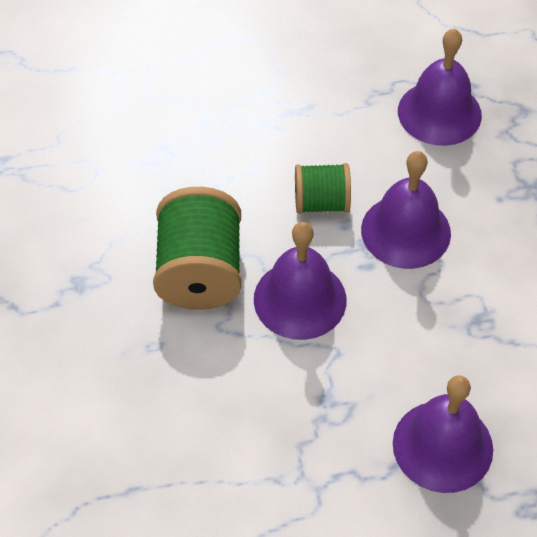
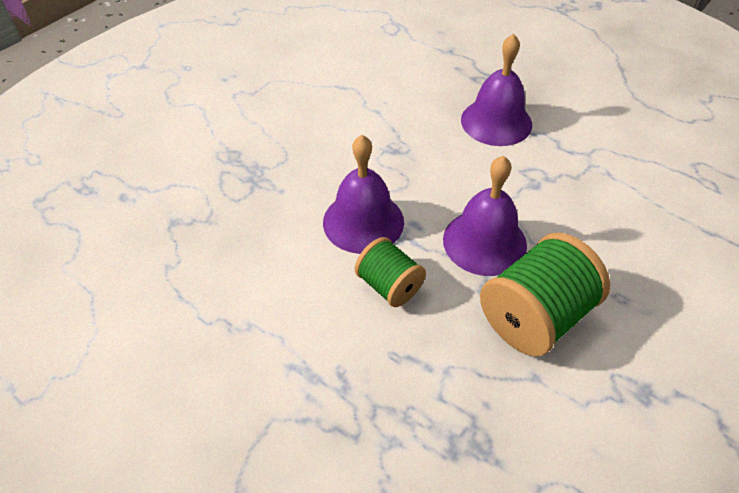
camera: 130 degrees left, 5 degrees down
purple bell [398,28,482,146] -> none

